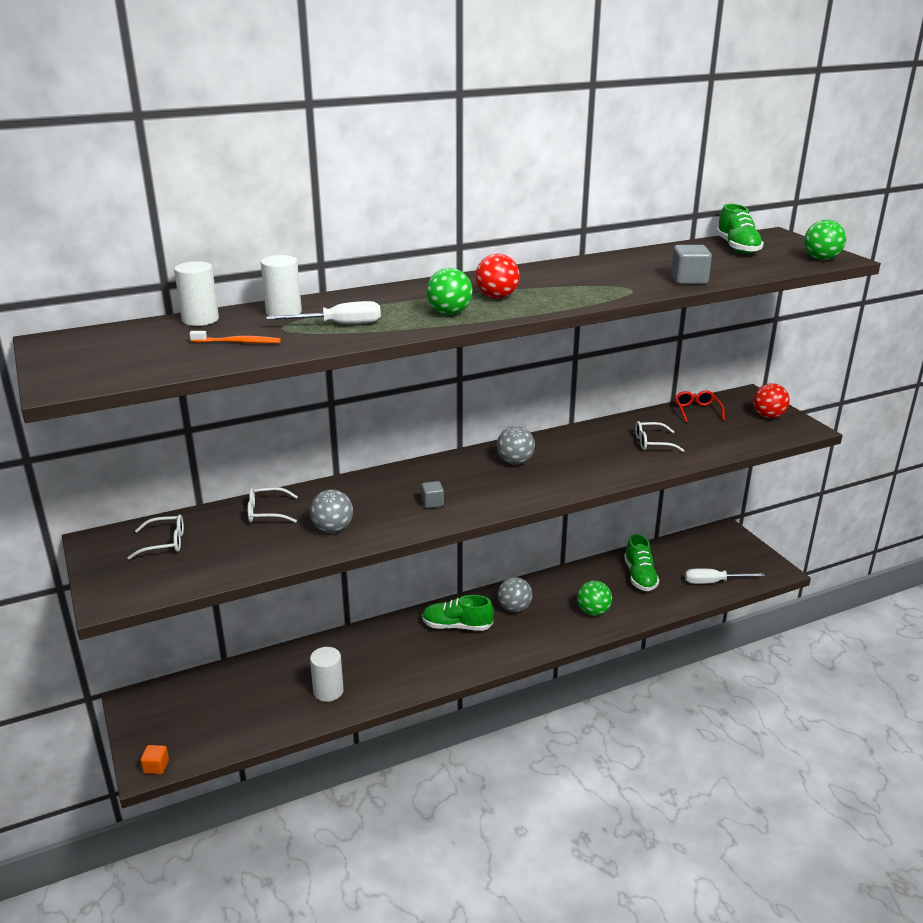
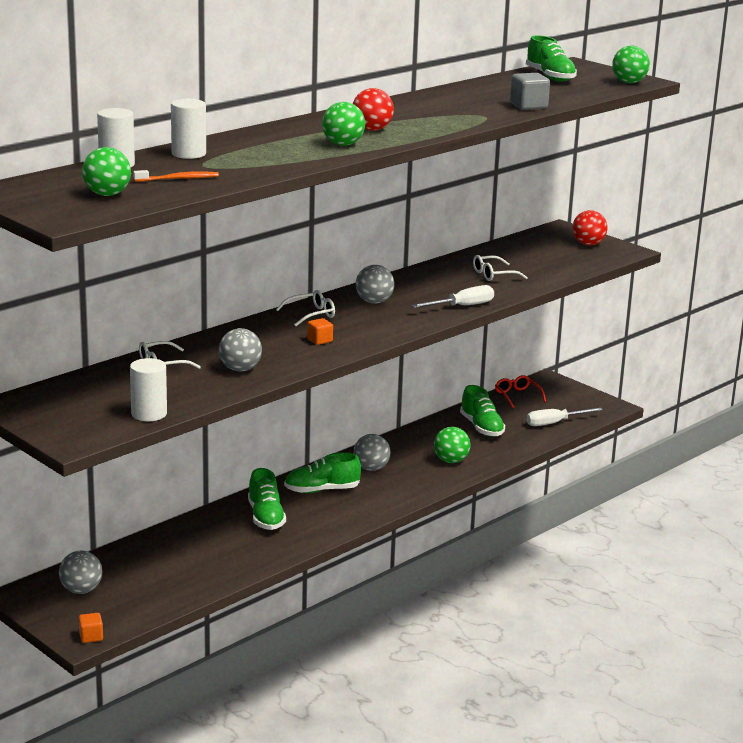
camera: 20 degrees left, 5 degrees down
white glasses [127,514,184,560] -> white glasses moved to [276,290,335,326]
white screwdriver [266,301,381,324] -> white screwdriver moved to [411,285,494,308]
white cylinder [310,647,344,702] -> white cylinder moved to [130,358,167,421]
grey cube [421,481,444,508] -> orange cube [307,318,333,345]
red glasses [675,390,725,422] -> red glasses moved to [495,375,546,408]
none -> grey ball [59,551,102,594]
none -> green ball [82,147,131,196]
none -> green shoe [248,468,286,530]

